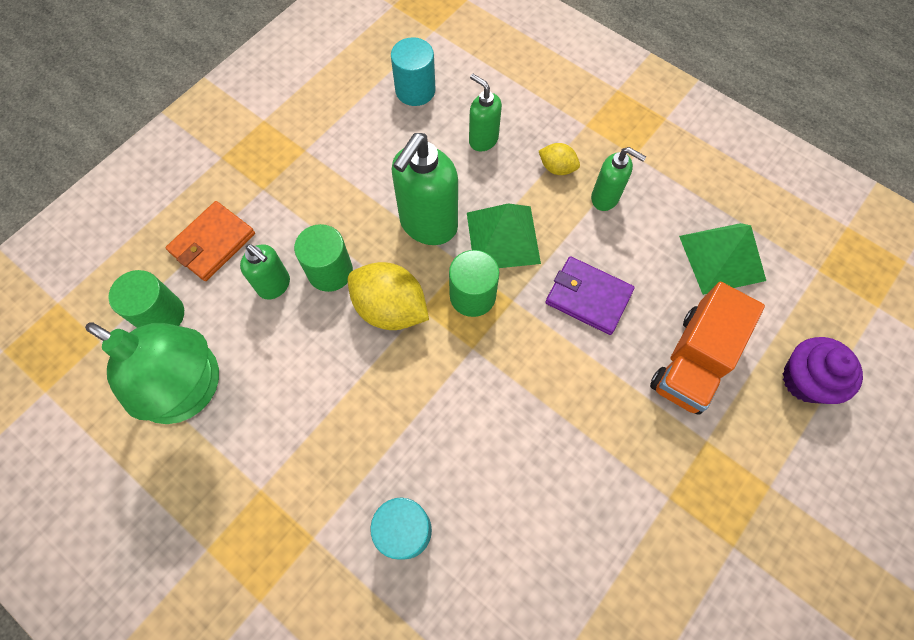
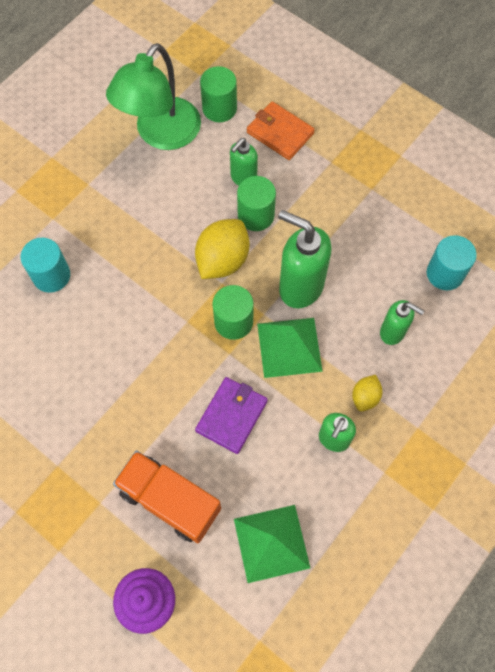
camera: 90 degrees right, 0 degrees up
green soap dispenser [469,74,502,152] -> green soap dispenser turned 75 degrees clockwise [380,300,424,345]

